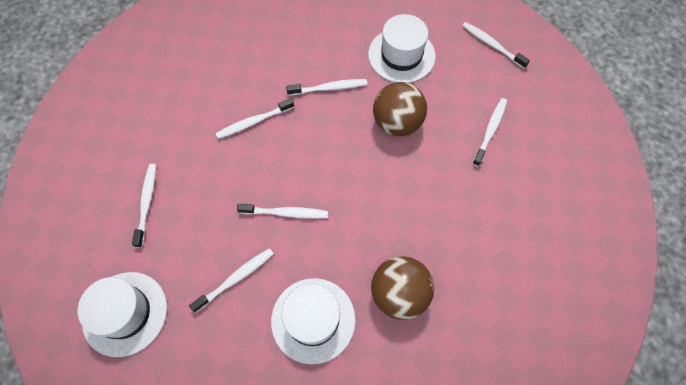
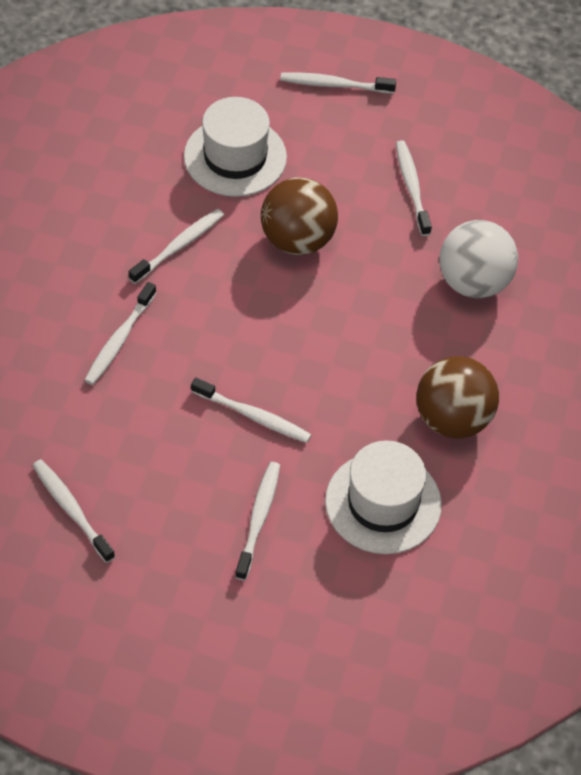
camera: 40 degrees left, 10 degrees down
white hat [78,272,167,357] -> none
white toothbrush [237,204,328,219] -> white toothbrush turned 60 degrees clockwise [191,378,311,443]
none -> white ball [440,220,518,298]

